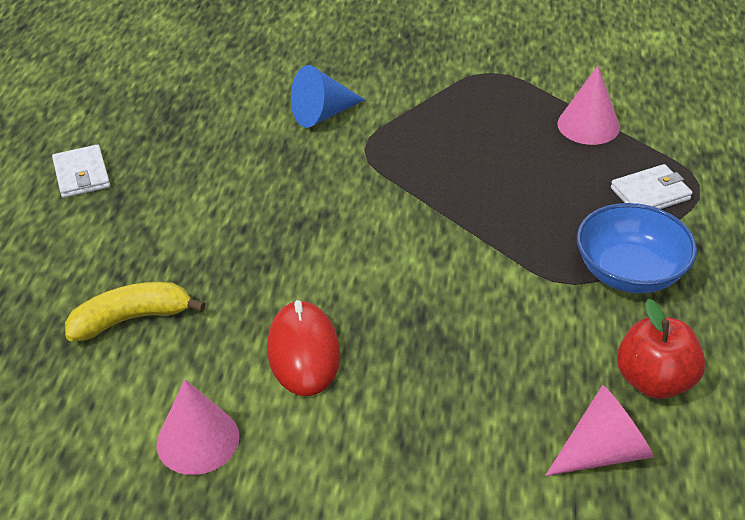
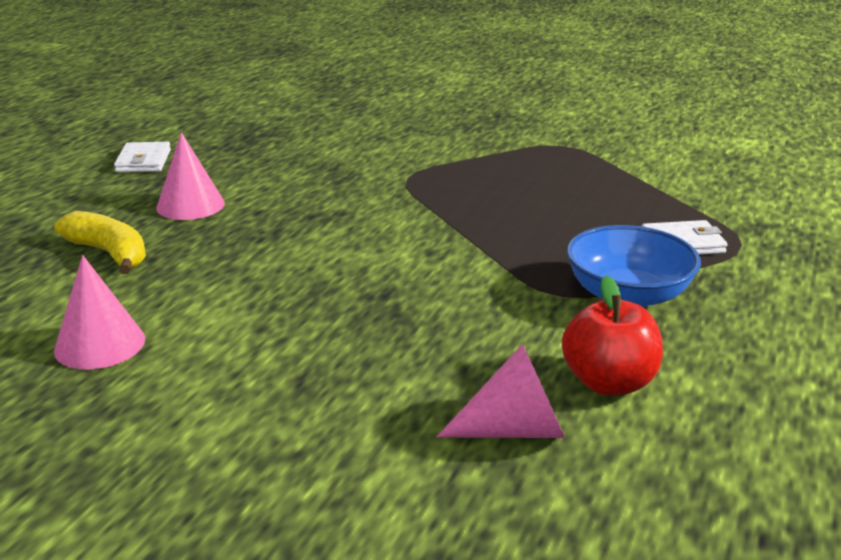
camera: 15 degrees right, 15 degrees down
yellow banana [65,282,205,341] -> yellow banana turned 45 degrees clockwise [54,211,146,274]
red mouse [267,300,340,396] -> none
blue cone [291,65,365,128] -> none
pink cone [557,66,620,145] -> pink cone moved to [156,132,225,220]

